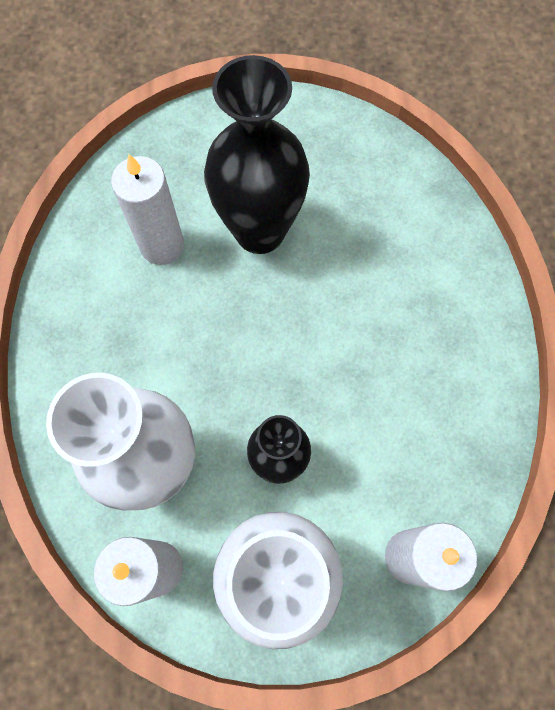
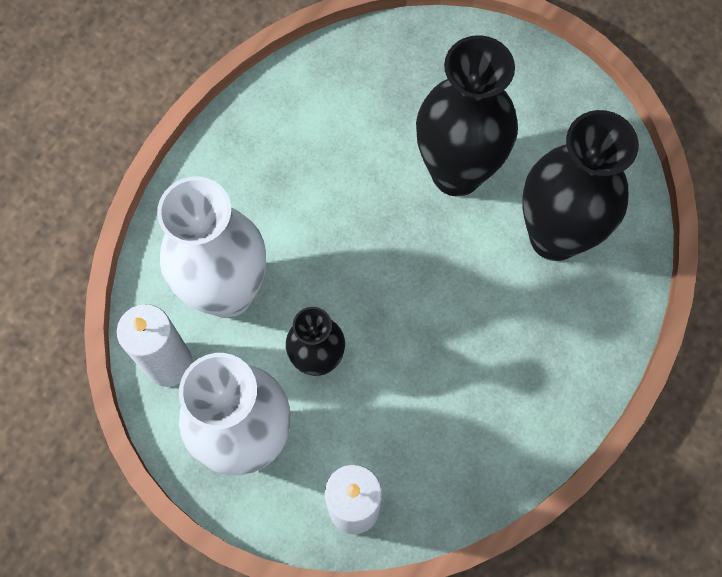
camera: 40 degrees right, 0 degrees up
white candle [111,154,184,265] -> none
none -> black vase [522,110,639,261]

